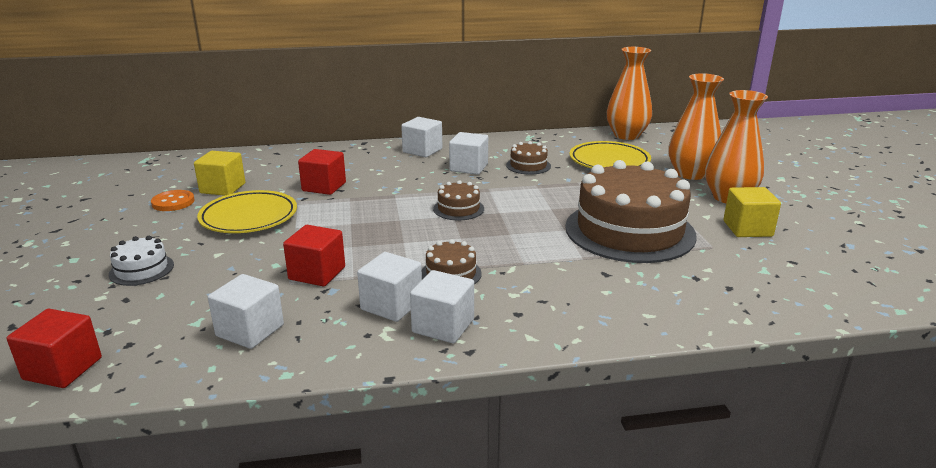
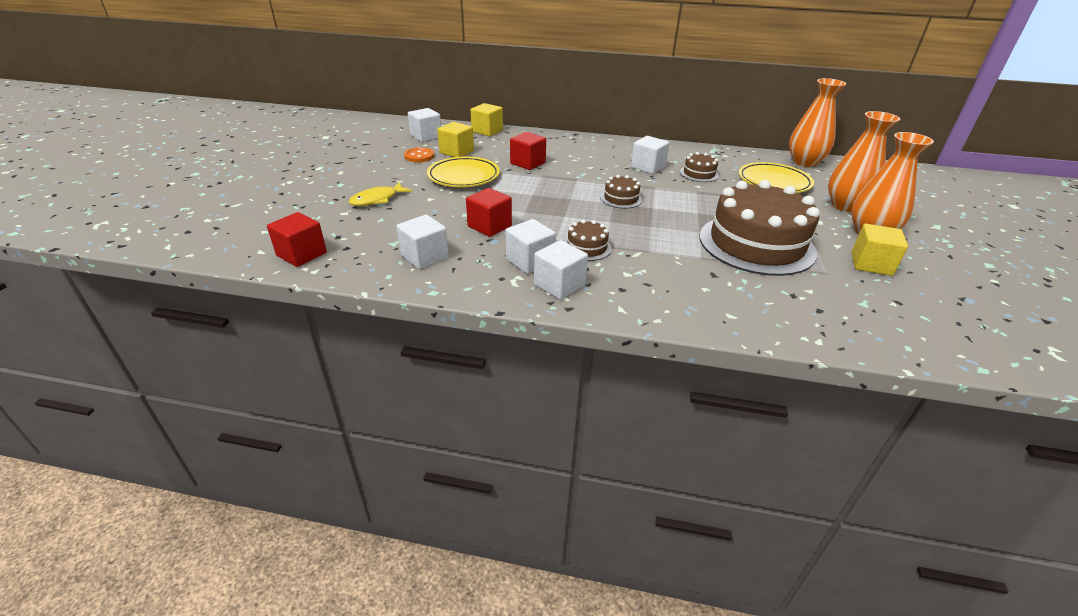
camera: 20 degrees right, 10 degrees up
white cake [109,236,174,286] -> yellow fish [349,182,412,206]
white cube [401,117,442,157] -> white cube moved to [408,108,441,142]
none -> yellow cube [471,103,503,136]

